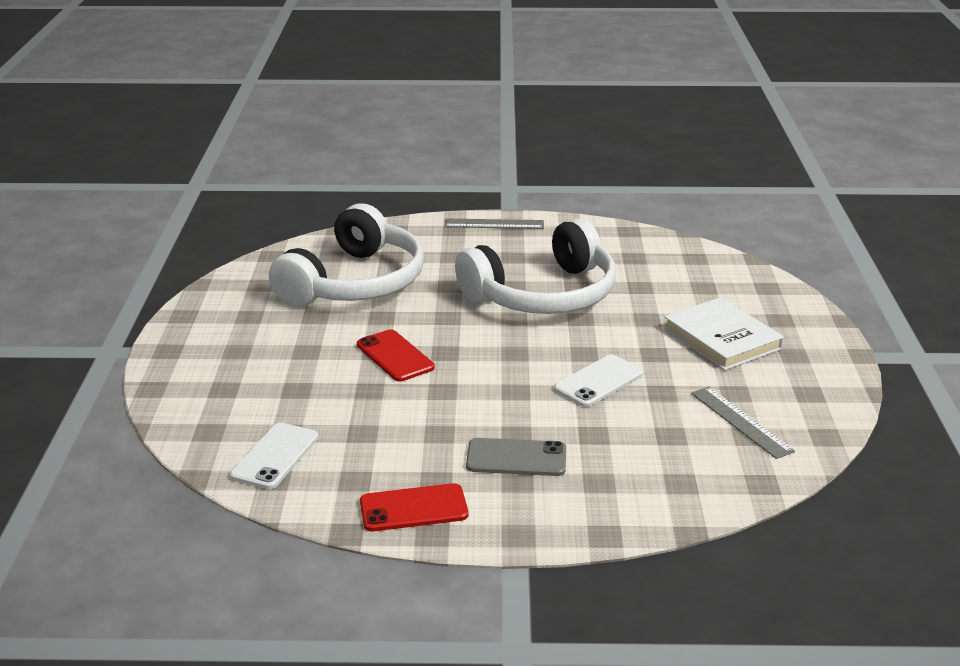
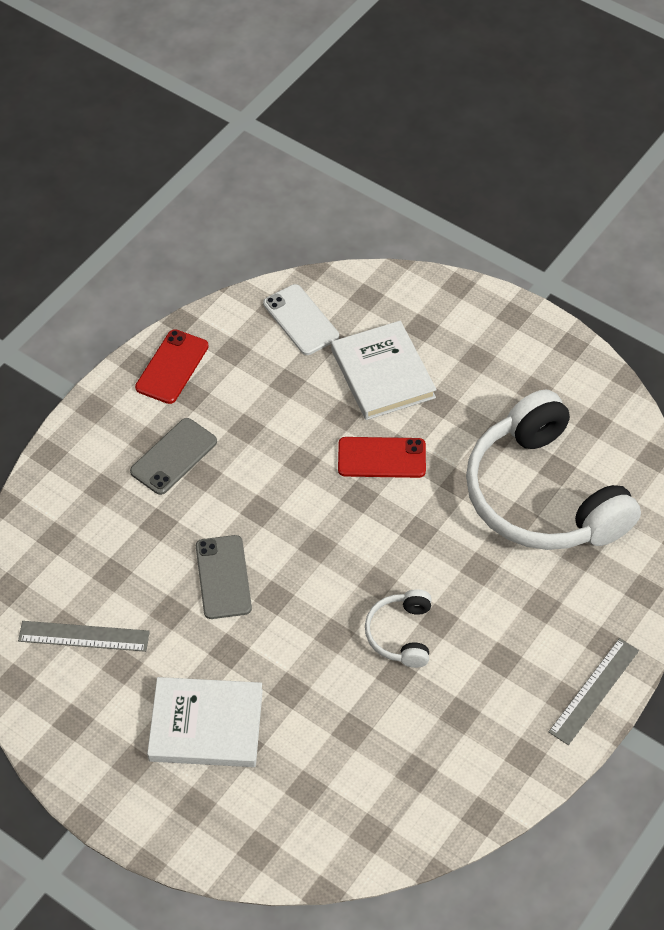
camera: 125 degrees right, 25 degrees up
white headphones [455,218,616,314] -> white headphones [365,589,432,668], size x0.44
white phone [554,354,643,407] -> grey phone [196,535,252,619]
none -> white book [331,321,437,420]

